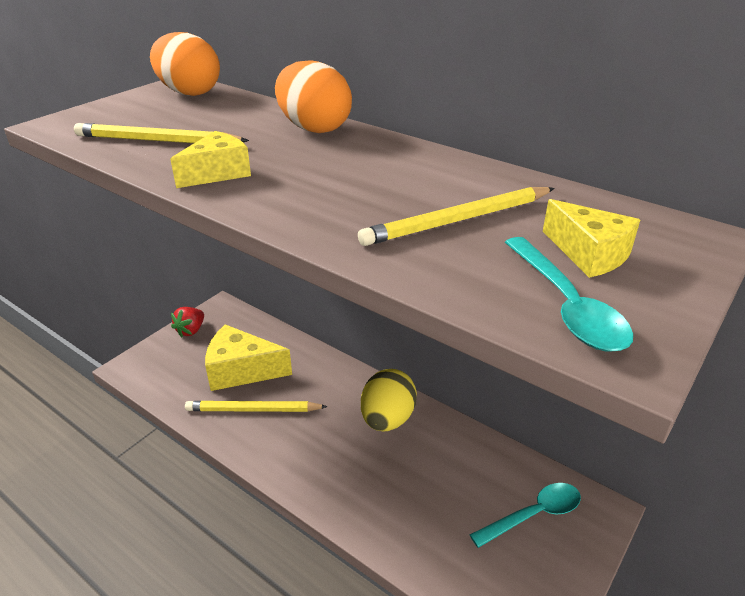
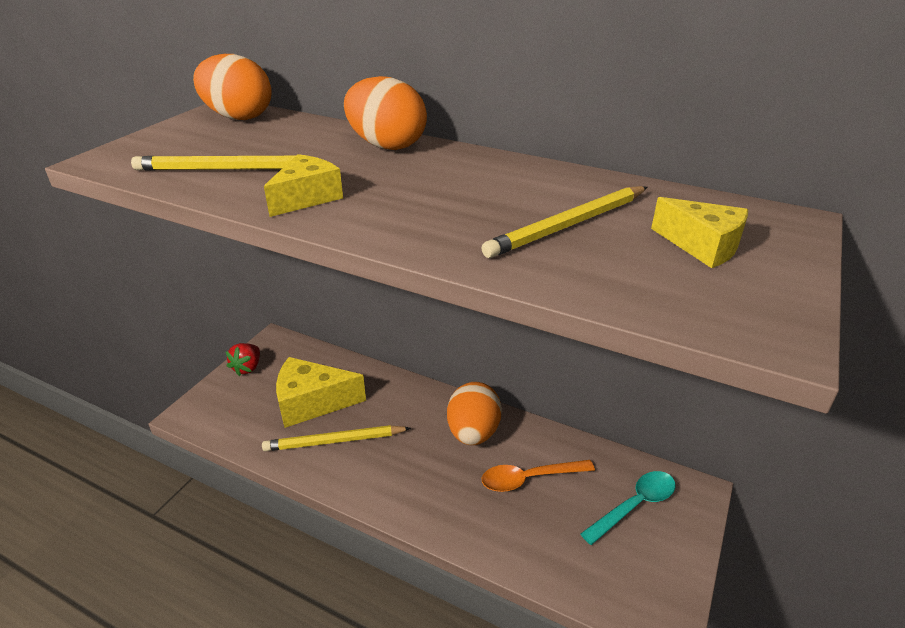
camera: 10 degrees left, 0 degrees up
yellow egg [361,369,417,432] -> orange egg [447,382,502,445]
turquoise spoon [505,237,633,352] -> none
none -> orange spoon [482,460,595,492]

